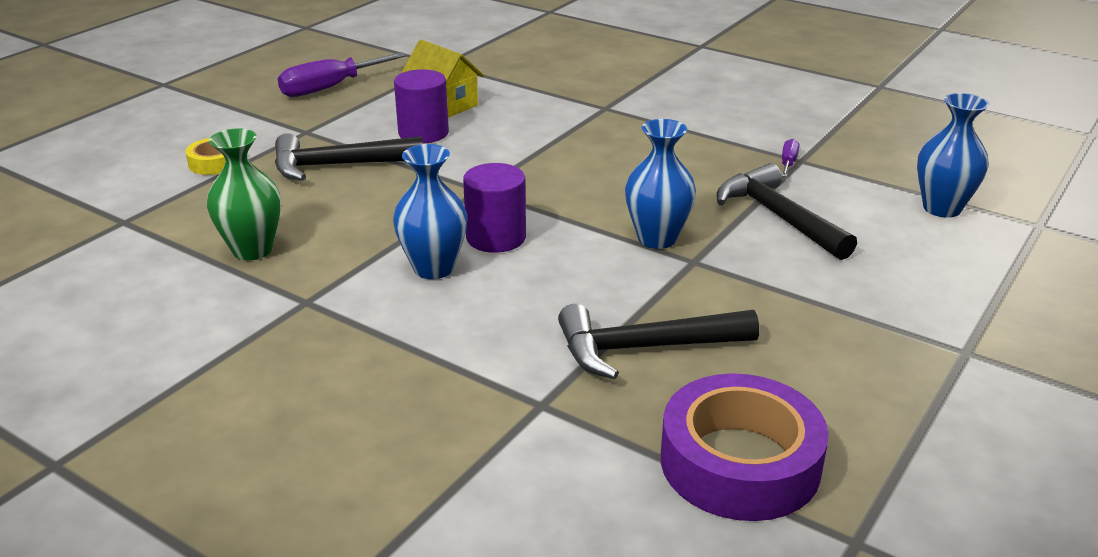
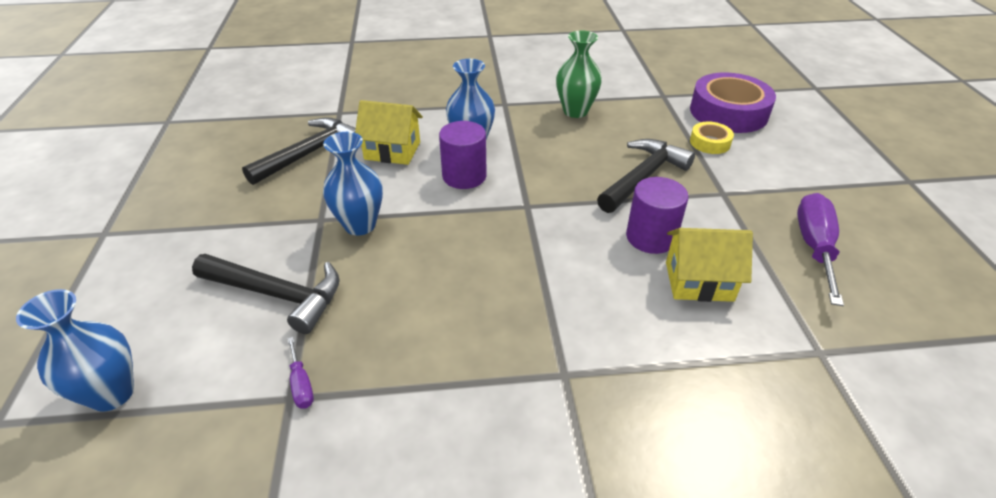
camera: 140 degrees right, 10 degrees up
purple tape [661,373,829,521] -> purple tape moved to [690,72,776,133]
none -> yellow house [355,100,423,165]

